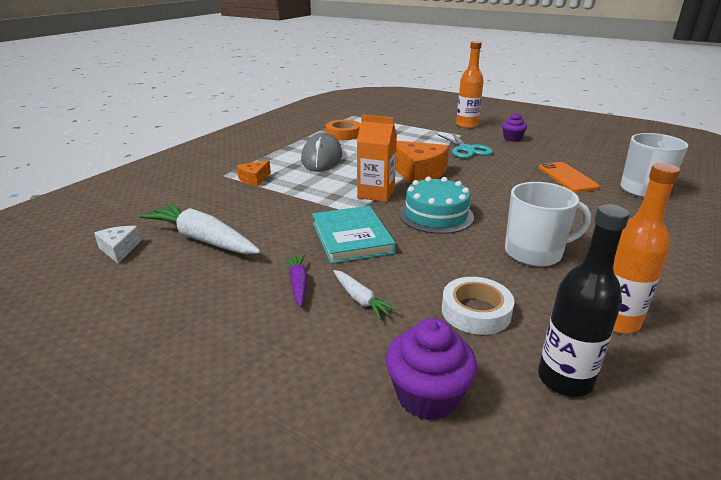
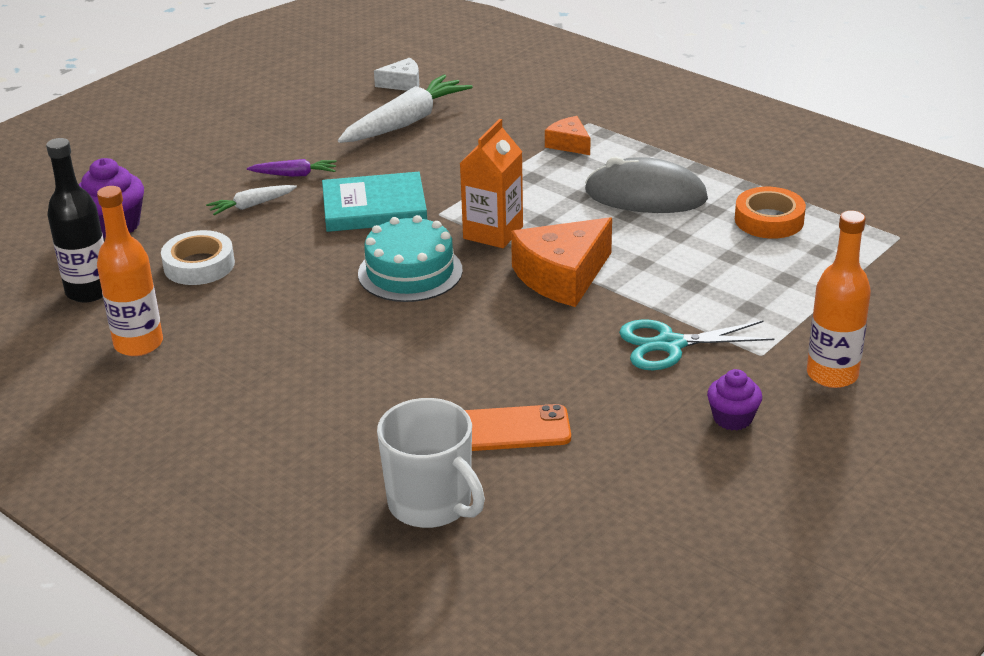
camera: 100 degrees right, 5 degrees up
white mug [505,182,591,267] -> none

